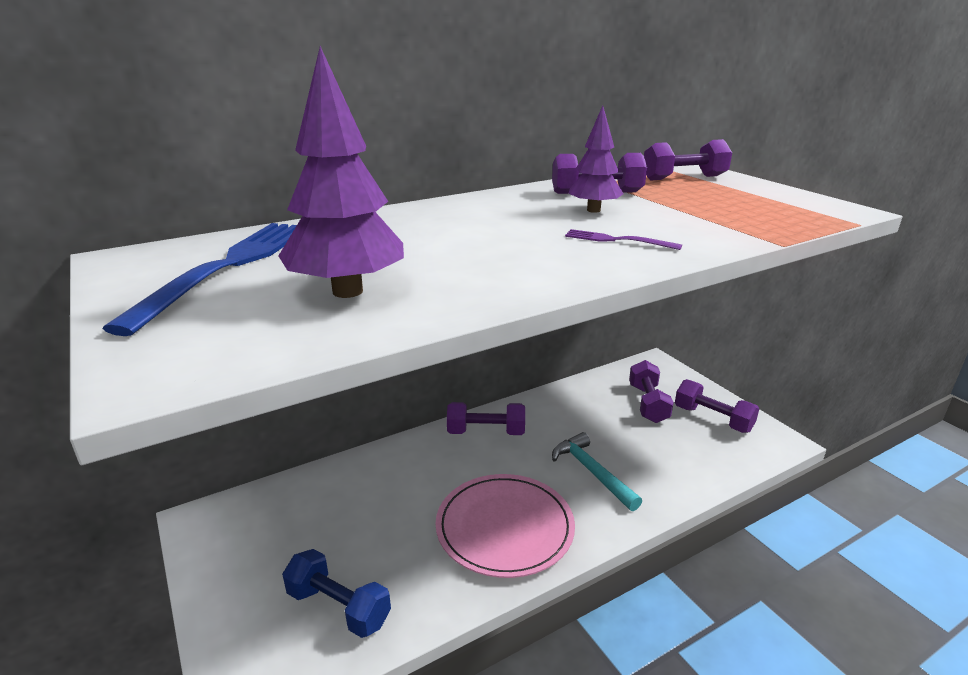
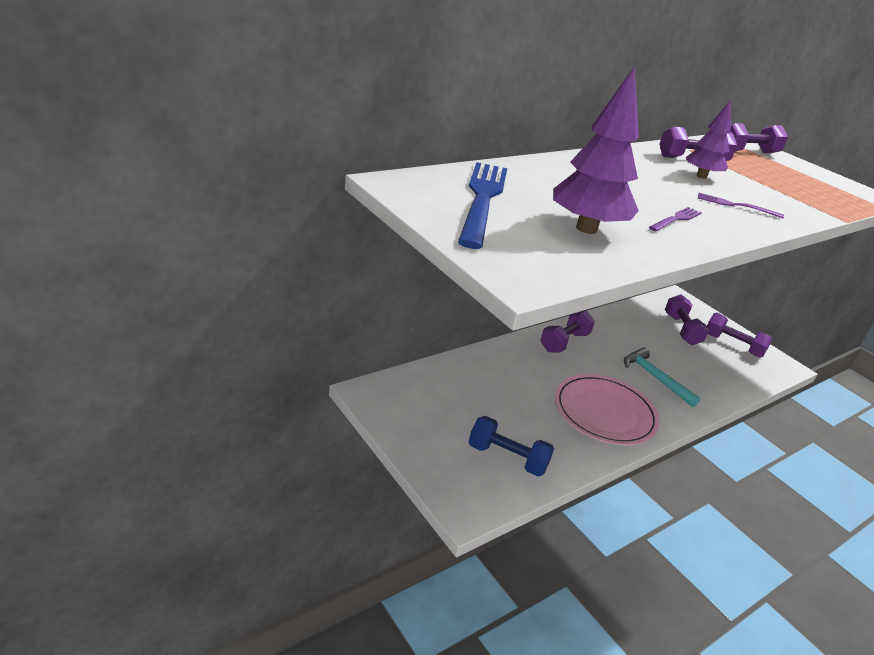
camera: 10 degrees left, 5 degrees up
purple dumbbell [447,402,525,435] -> purple dumbbell turned 45 degrees counterclockwise [540,310,595,353]
none -> purple fork [649,207,701,231]

